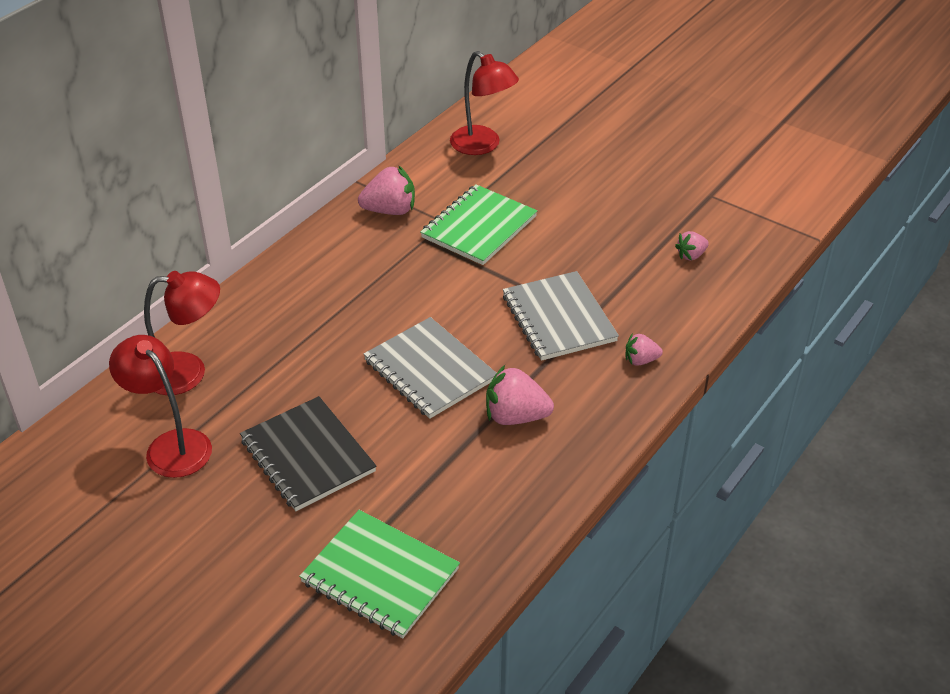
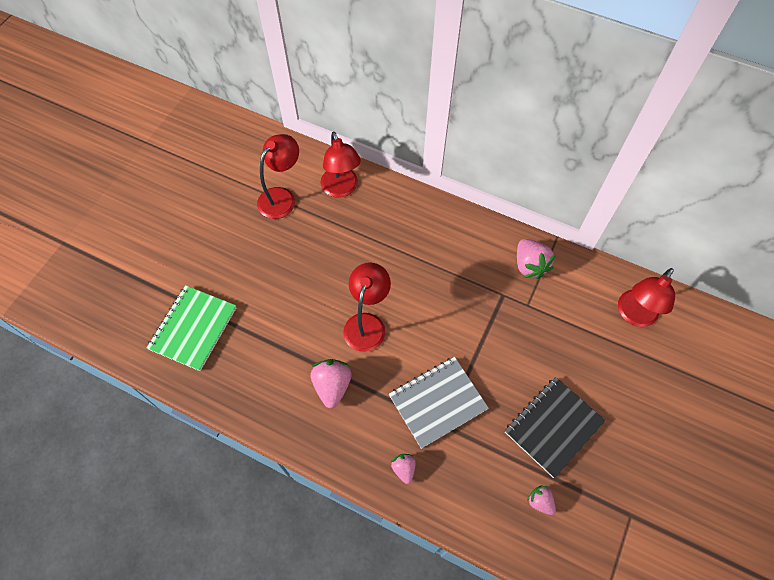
camera: 80 degrees right, 20 degrees up
black notebook [240,396,377,511] -> black notebook moved to [505,377,606,478]
grey notebook [364,317,497,419] -> red lamp [343,262,391,352]
green notebook [420,184,537,265] -> none

